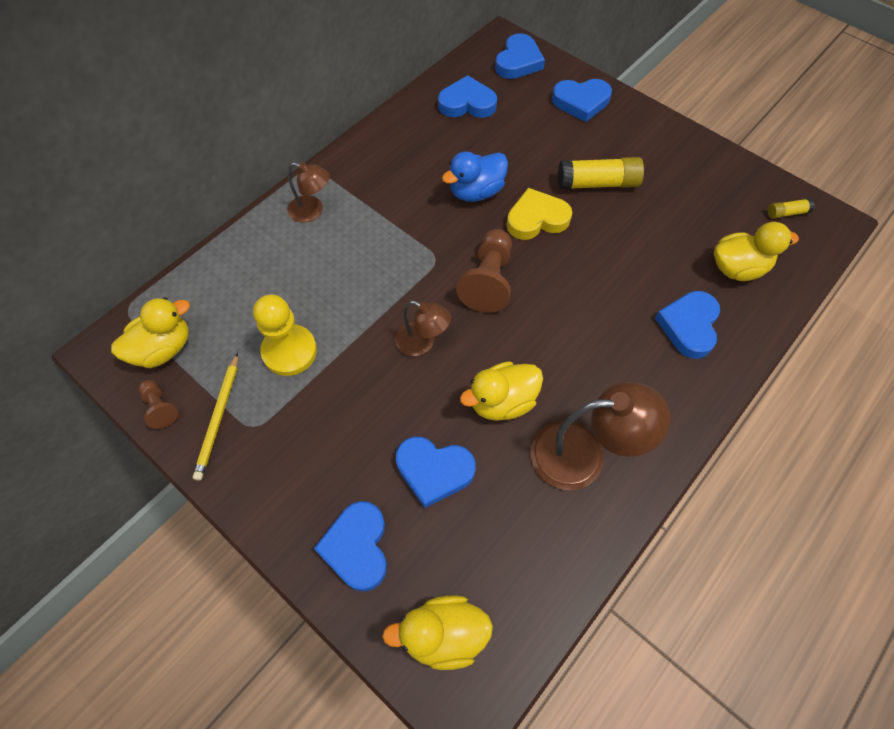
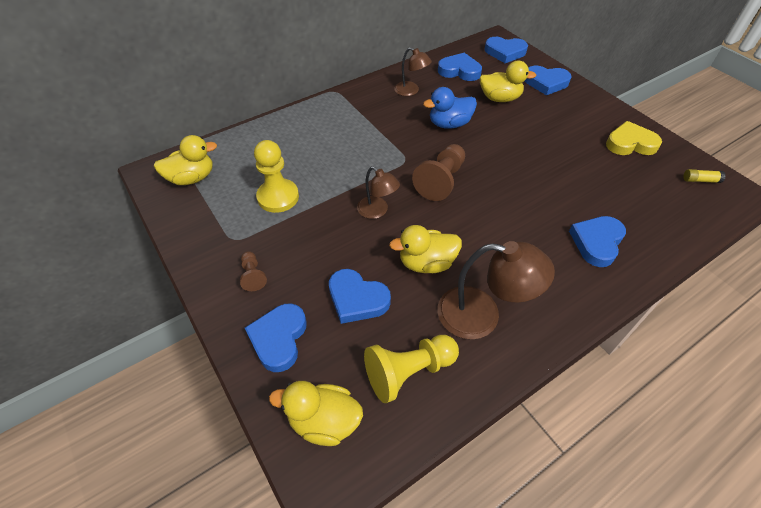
camera: 15 degrees right, 10 degrees down
brown pawn [139,380,178,429] -> brown pawn moved to [240,251,267,291]
yellow pencil [193,353,238,481] -> none
brown lamp [287,162,330,223] -> brown lamp moved to [394,47,432,96]
blue heart [495,33,545,79] -> blue heart turned 60 degrees clockwise [484,37,528,63]
yellow heart [507,188,572,240] -> yellow heart moved to [606,121,662,155]
yellow glue stick [558,157,644,189] -> none
yellow duck [714,222,799,281] -> yellow duck moved to [479,60,536,102]
none -> yellow pawn [364,335,459,403]

